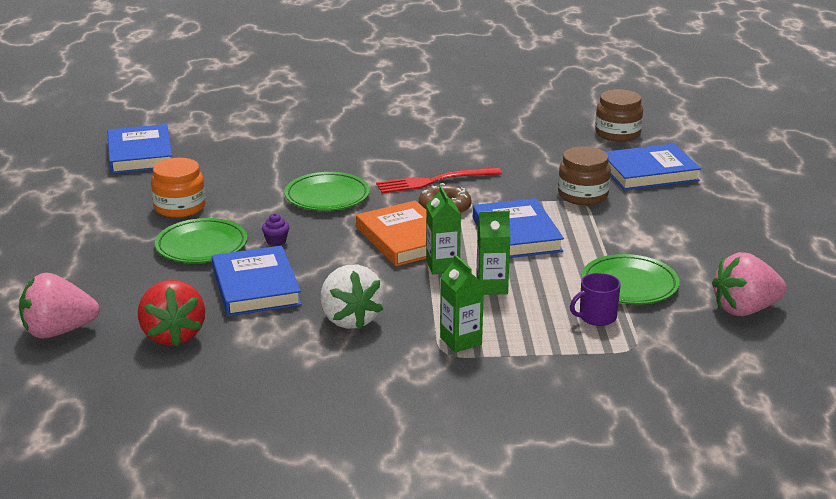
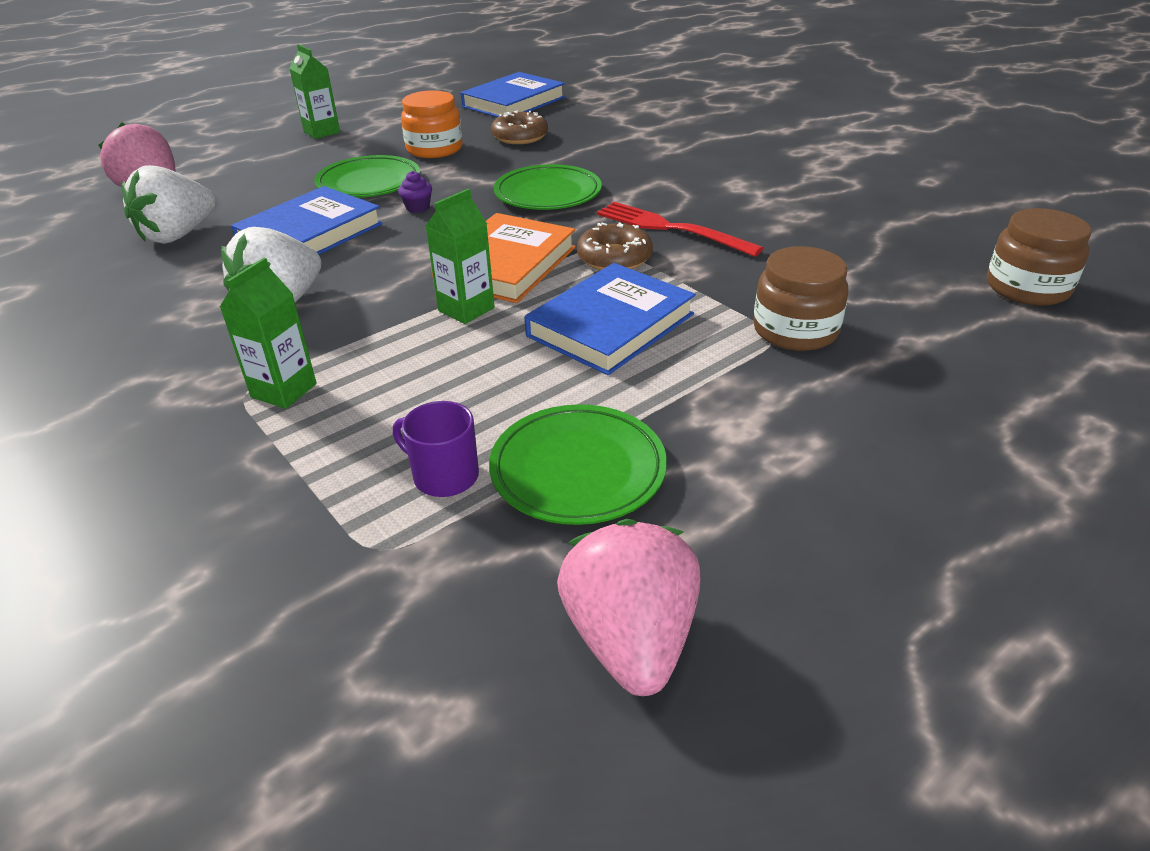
camera: 55 degrees right, 10 degrees up
red strawberry [138,280,205,346] -> white strawberry [122,165,216,244]
green carton [476,211,510,295] -> green carton moved to [289,44,340,139]
blue book [606,144,701,191] -> none
pink strawberry [712,252,787,316] -> pink strawberry turned 45 degrees clockwise [557,519,700,696]
none -> brown donut [491,110,548,144]

